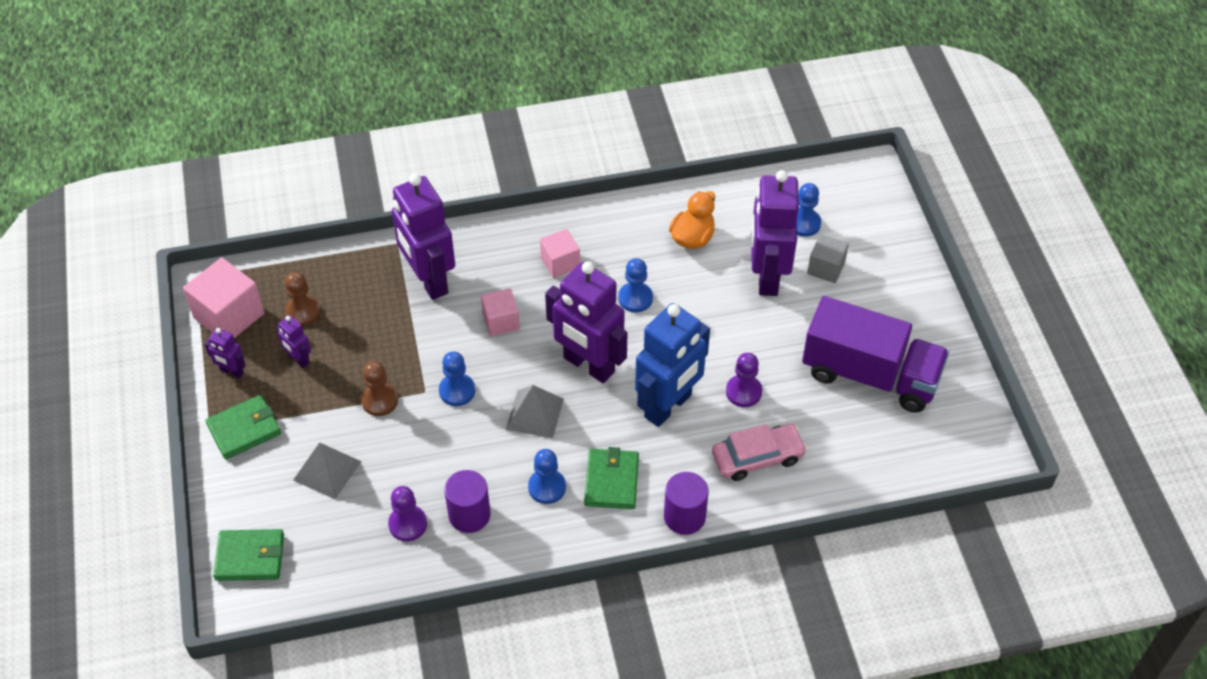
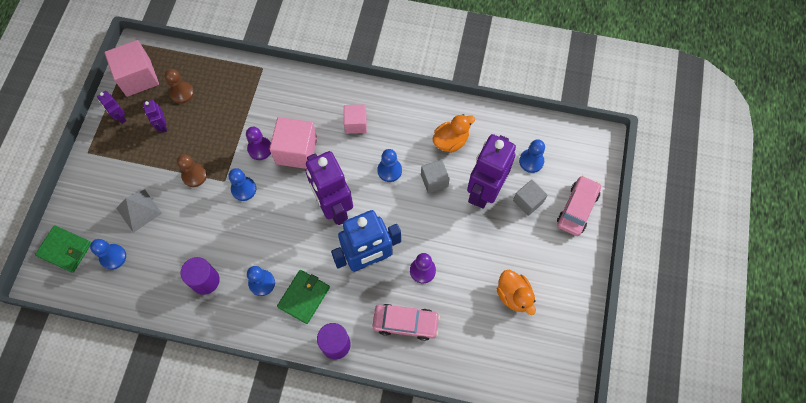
camera: 25 degrees right, 15 degrees up
green wallet [205,395,281,459] -> none
purple pawn [388,486,427,541] -> purple pawn moved to [246,127,271,160]
purple robot [392,174,455,300] -> none
pink cube [481,288,520,336] -> pink cube [270,117,317,169], size x1.65
grey pyramid [506,385,564,438] -> none
purple truck [802,296,949,413] -> orange duck [497,270,536,315]
none -> blue pawn [90,239,126,270]
none -> grey cube [421,160,450,193]
none -> pink car [557,176,601,236]

